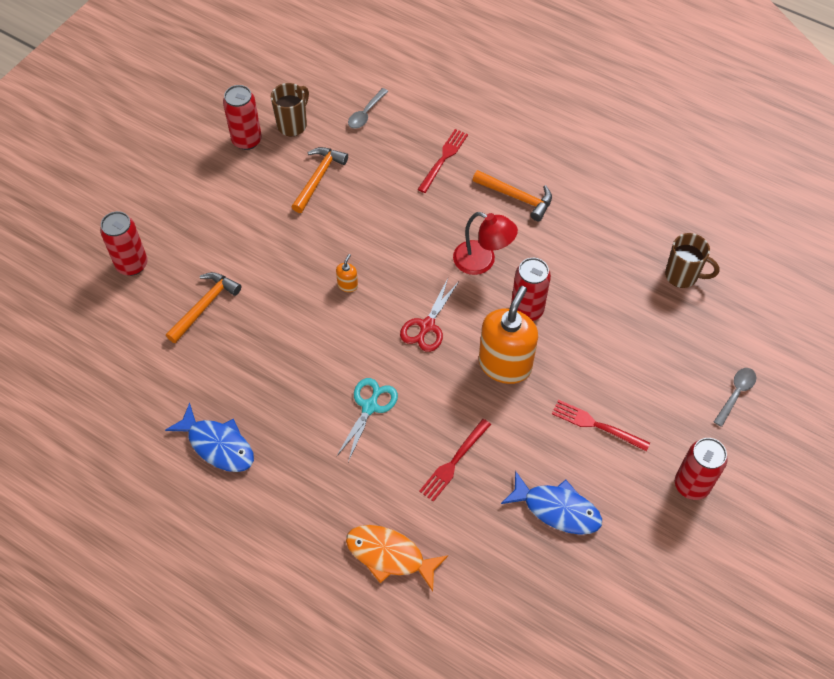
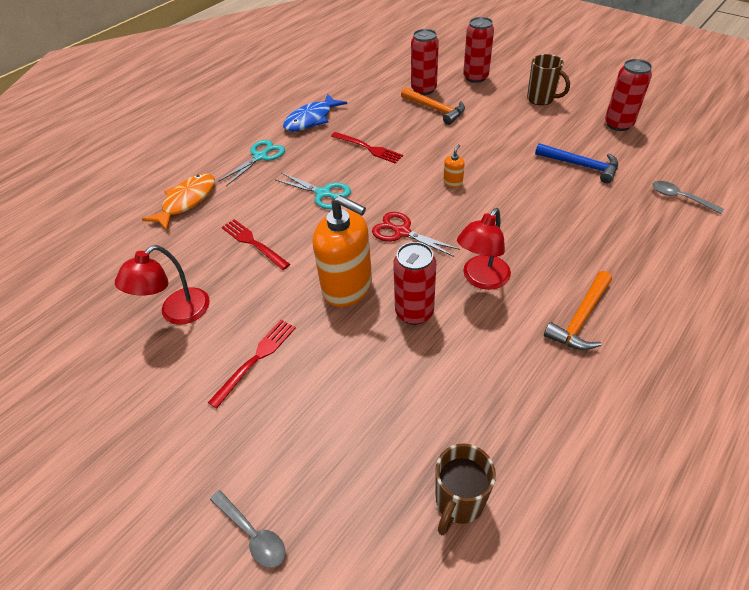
camera: 100 degrees right, 10 degrees down
brown mug [271,83,309,136] -> brown mug moved to [527,54,570,105]
orange hammer [292,147,348,213] -> blue hammer [535,143,618,183]
orange soap dispenser [336,254,358,292] -> orange soap dispenser turned 90 degrees counterclockwise [443,144,465,188]
red fork [418,129,468,193] -> red fork moved to [331,132,403,163]
blue fish [501,471,602,535] -> red lamp [115,245,210,325]
red can [675,438,728,500] -> red can moved to [411,29,439,95]
none -> turquoise scissors [218,140,285,186]

